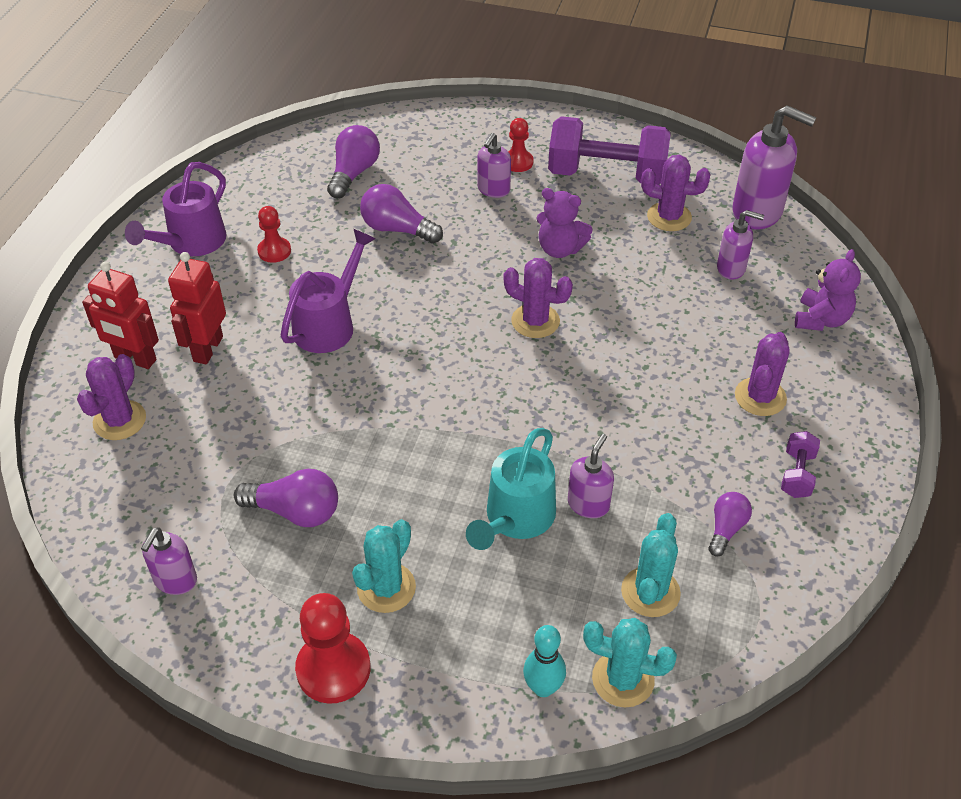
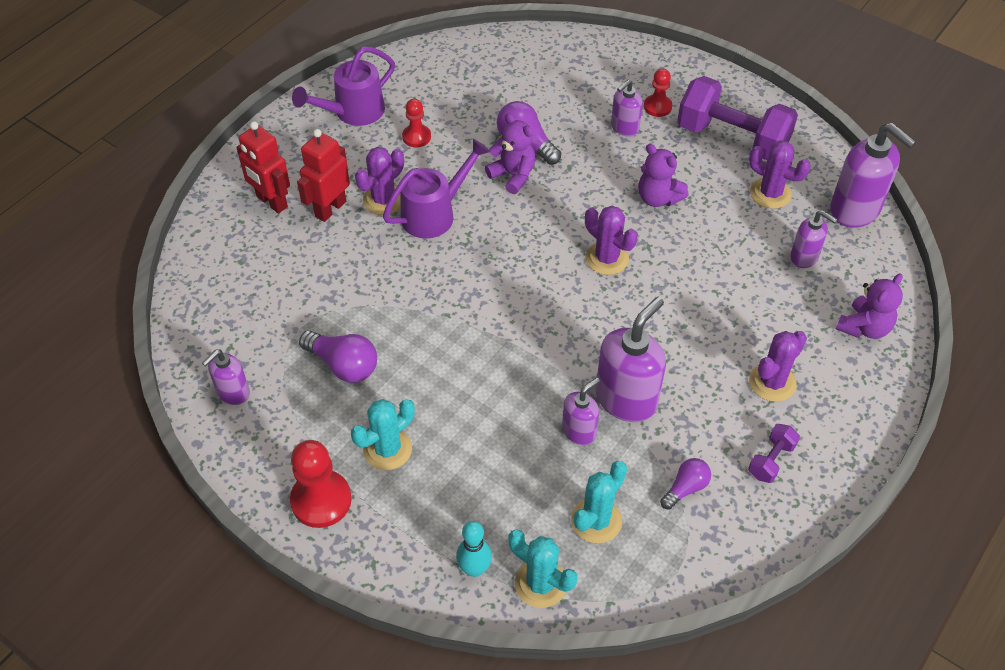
camera: 20 degrees right, 5 degrees up
purple cactus [77,354,146,440] -> purple cactus moved to [355,147,404,215]
purple light bulb [327,125,380,198] -> none
turquoise watering can [466,428,556,550] -> none
none -> purple teddy bear [485,113,536,194]
none -> purple soap dispenser [596,297,666,422]

